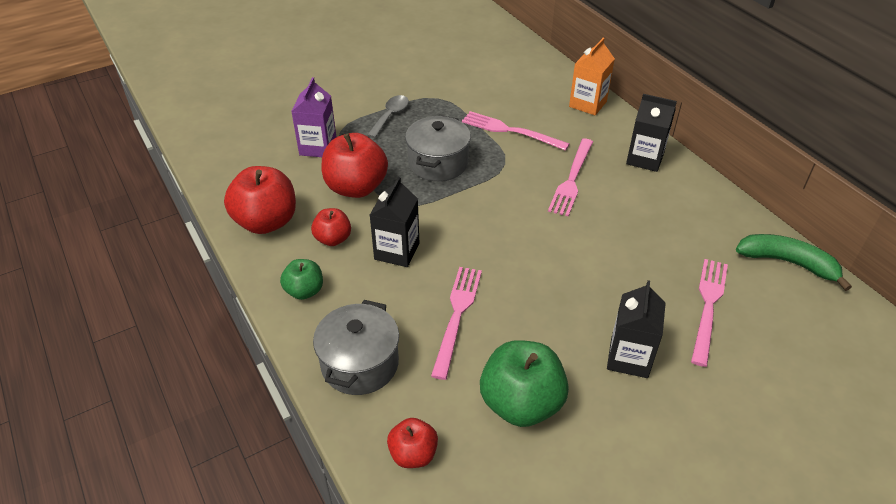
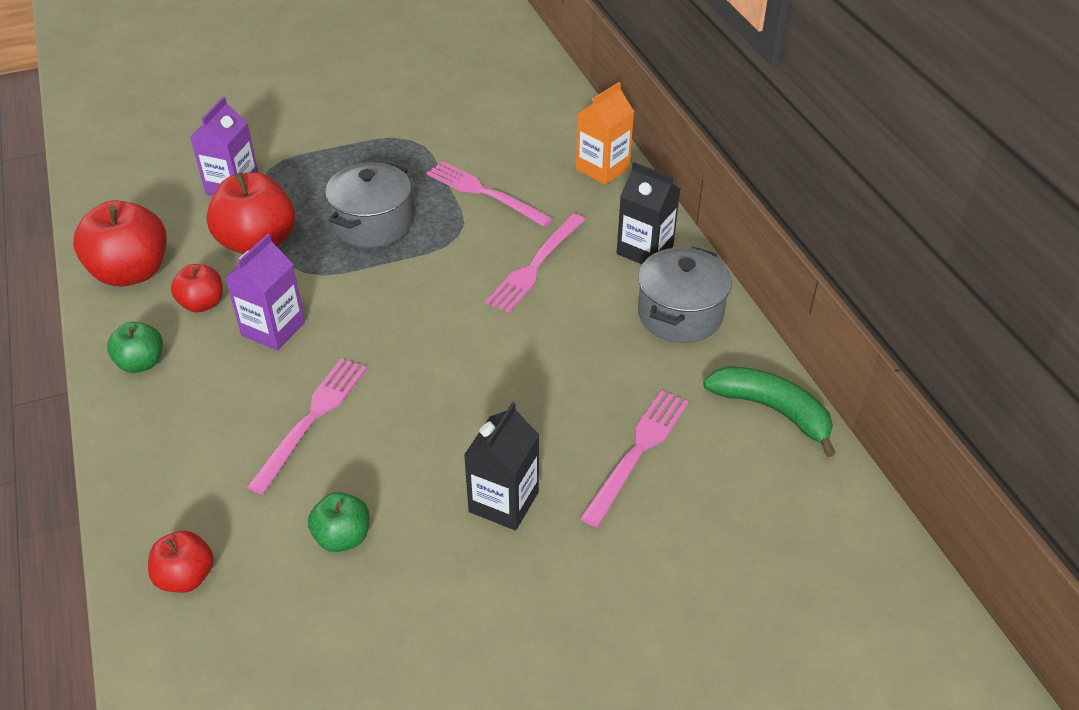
camera: 10 degrees right, 0 degrees up
grey pot [313,300,399,395] -> grey pot moved to [638,246,732,343]
grey spoon [367,95,409,138] -> none
black carton [370,177,420,267] -> purple carton [225,234,305,351]
green apple [480,340,569,427] -> green apple [308,492,369,552], size x0.56

